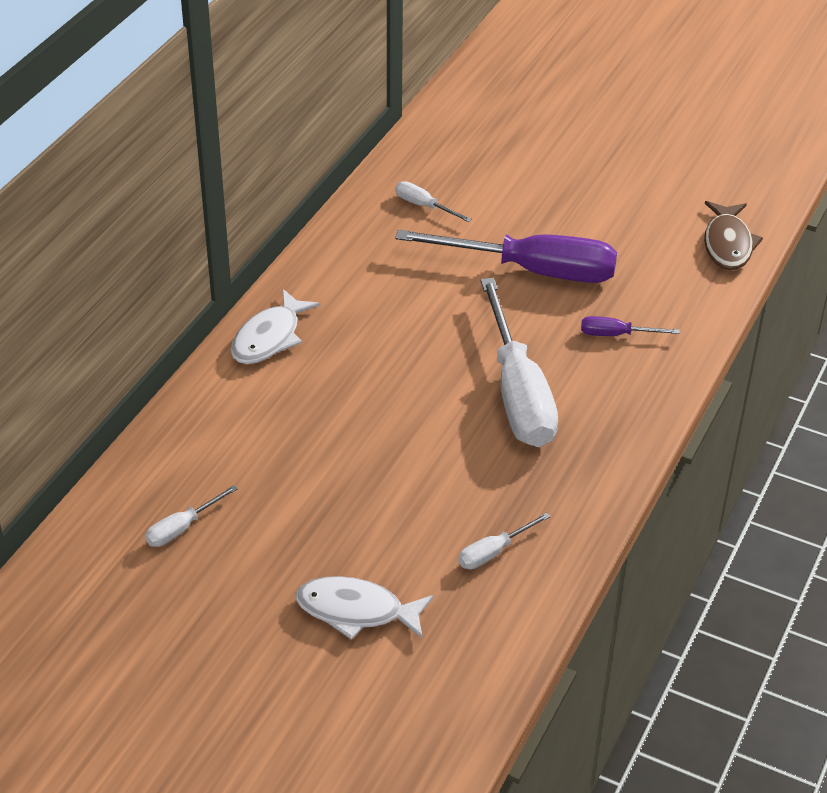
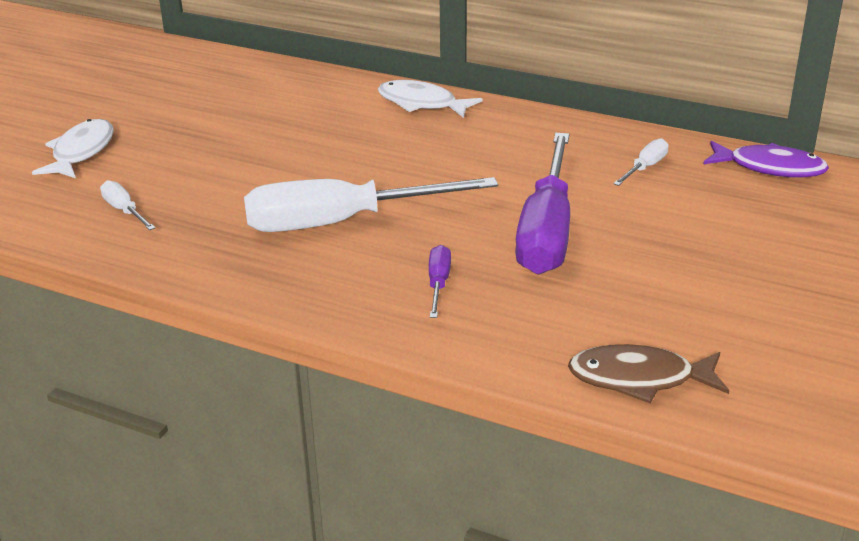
camera: 90 degrees right, 10 degrees down
white screwdriver [145,485,238,547] -> none
none -> purple fish [703,141,829,178]

